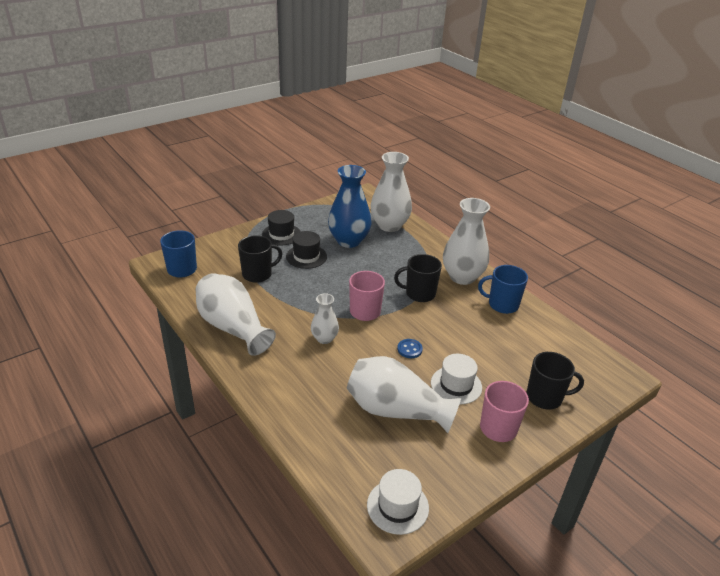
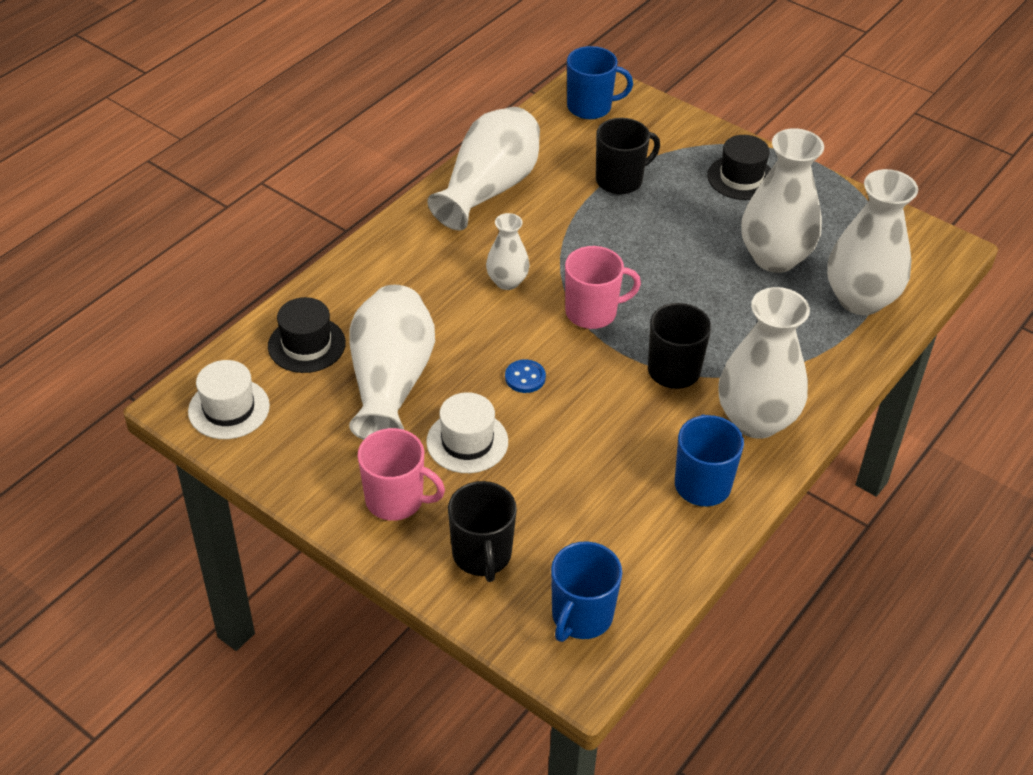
camera: 75 degrees right, 10 degrees up
black mug [238,235,282,283] -> black mug turned 75 degrees counterclockwise [596,118,660,194]
black hat [286,231,327,269] -> black hat moved to [268,297,346,373]
blue vase [328,165,371,248] -> white vase [741,128,824,273]
none -> blue mug [551,541,622,642]

